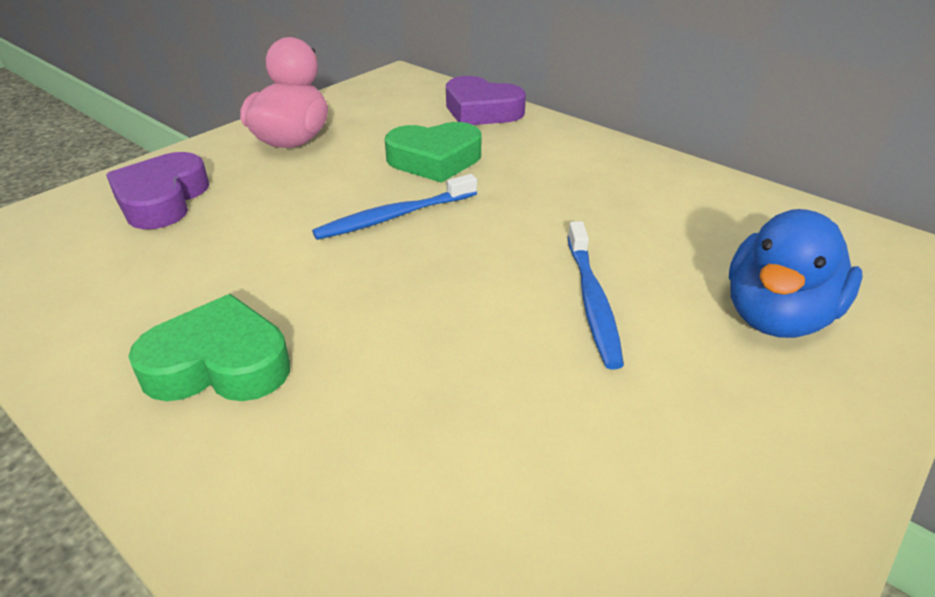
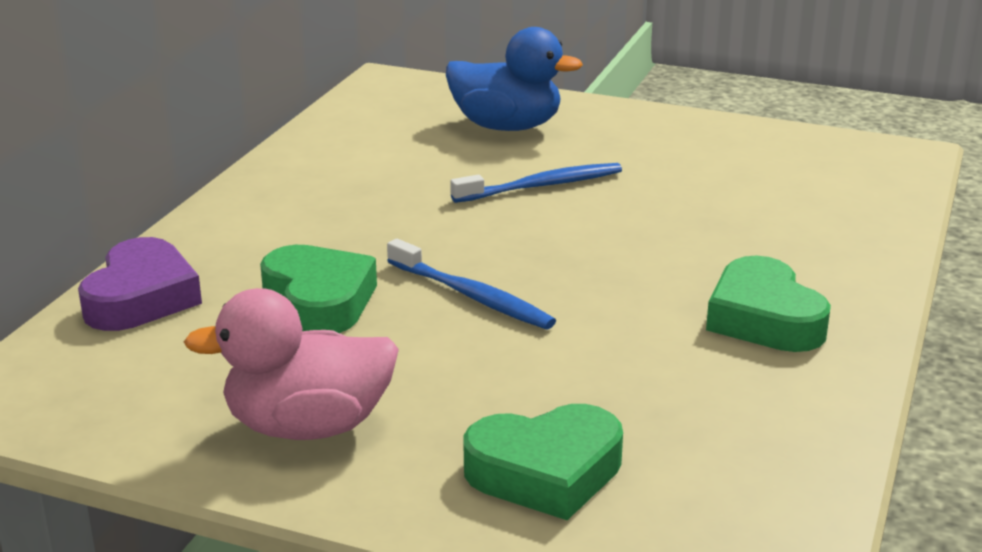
camera: 110 degrees left, 10 degrees down
purple heart [106,152,209,229] -> green heart [463,404,623,520]

